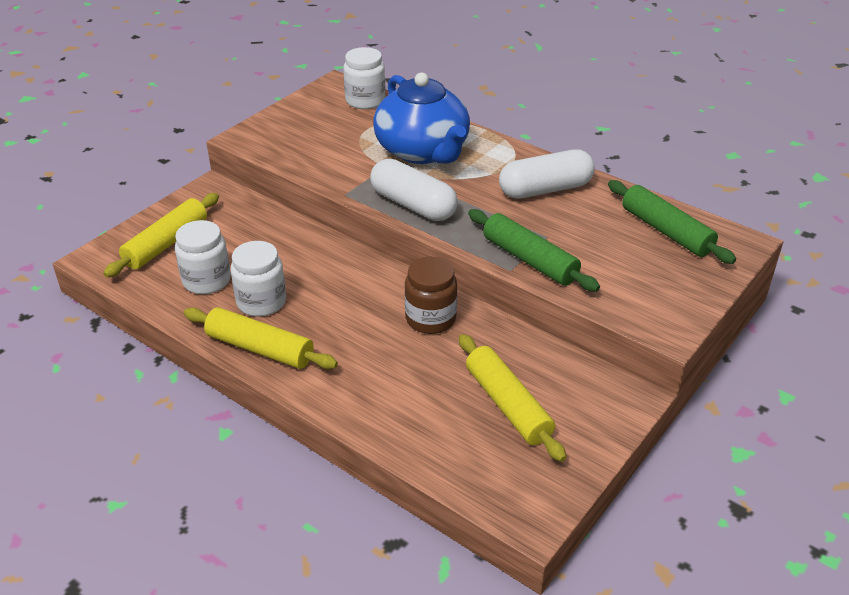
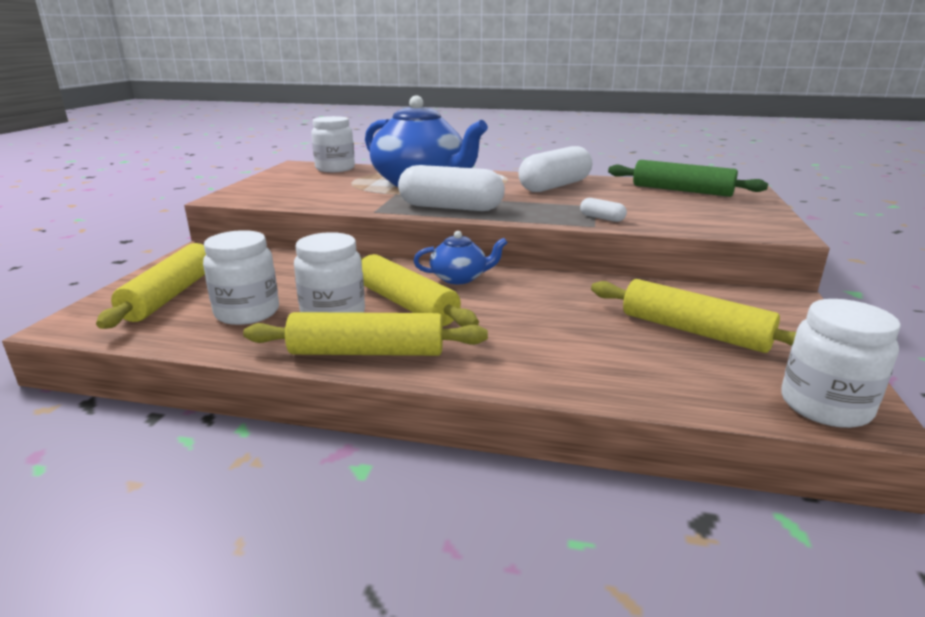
camera: 25 degrees left, 15 degrees down
brown jar [405,257,457,334] -> none
green rolling pin [468,209,600,292] -> white capsule [580,198,627,222]
none -> yellow rolling pin [361,254,479,327]
none -> blue teapot [413,231,507,284]
none -> white jar [781,299,901,428]

